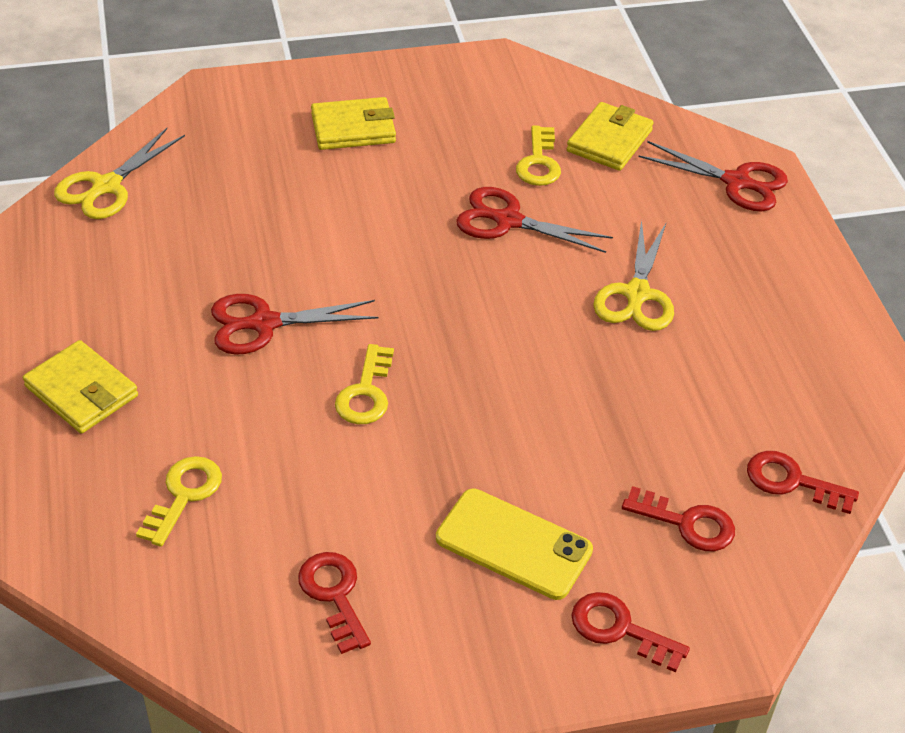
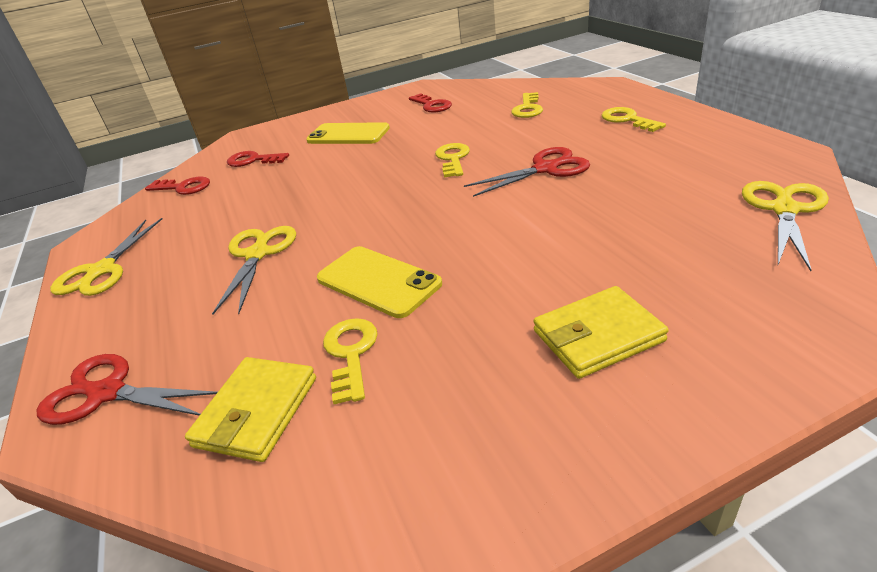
camera: 175 degrees right, 10 degrees down
yellow wallet [23,340,138,434] -> yellow key [601,107,666,132]
red scissors [456,187,613,253] -> yellow phone [317,246,442,318]
red key [571,592,690,672] -> none
none -> yellow scissors [50,218,162,296]

